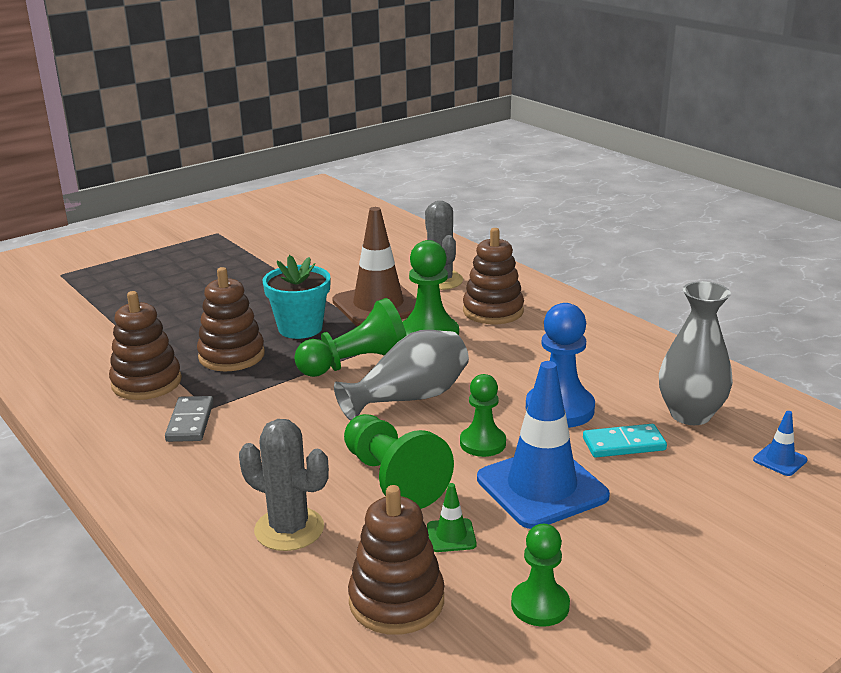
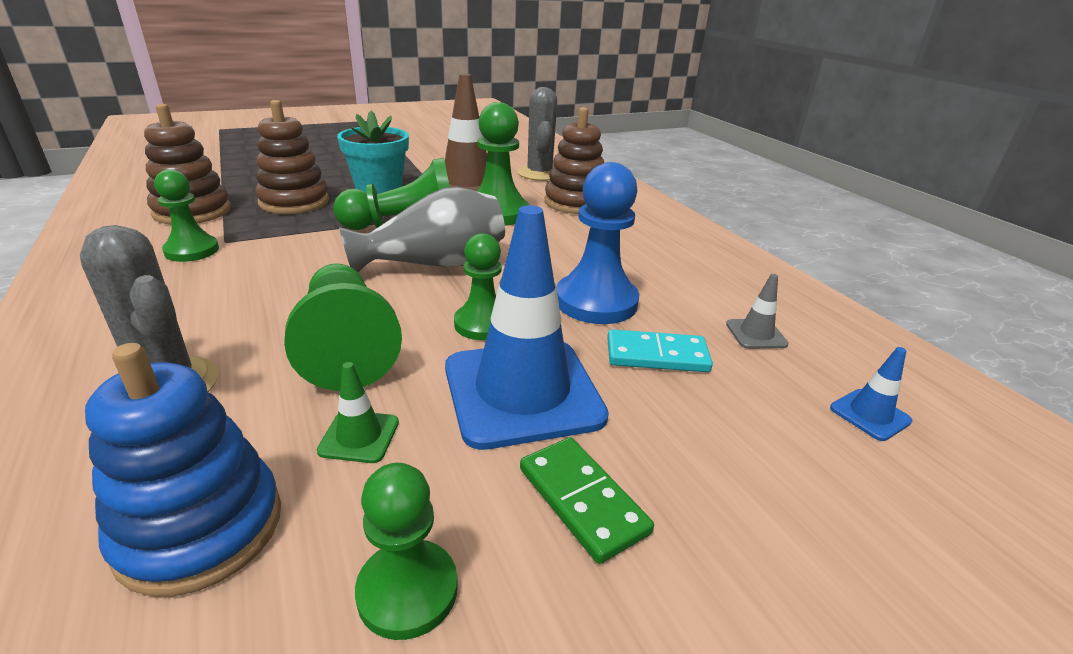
camera: 10 degrees right, 5 degrees up
grey domino [165,396,214,442] -> green pawn [154,169,219,262]
brown stacking toy [348,485,445,635] -> blue stacking toy [85,343,281,597]
grey vase [659,281,733,425] -> grey traffic cone [726,274,789,349]
none -> green domino [520,437,654,564]

